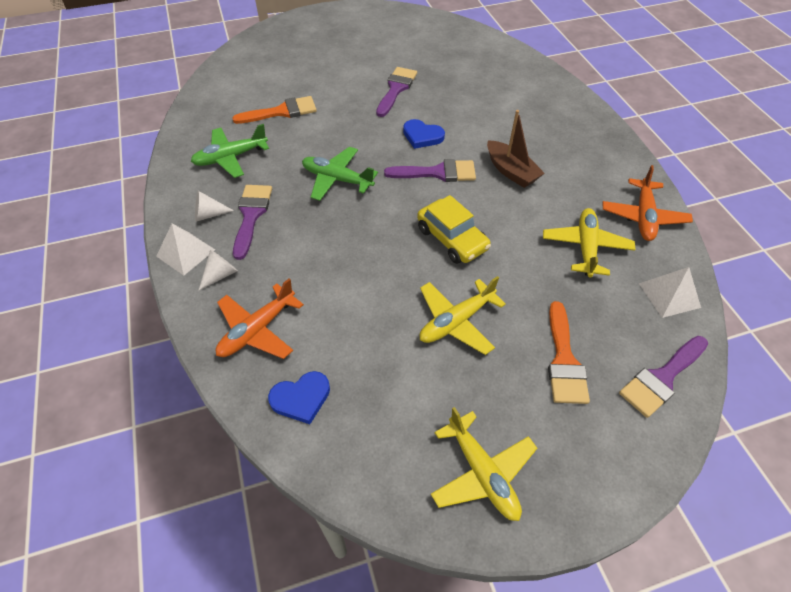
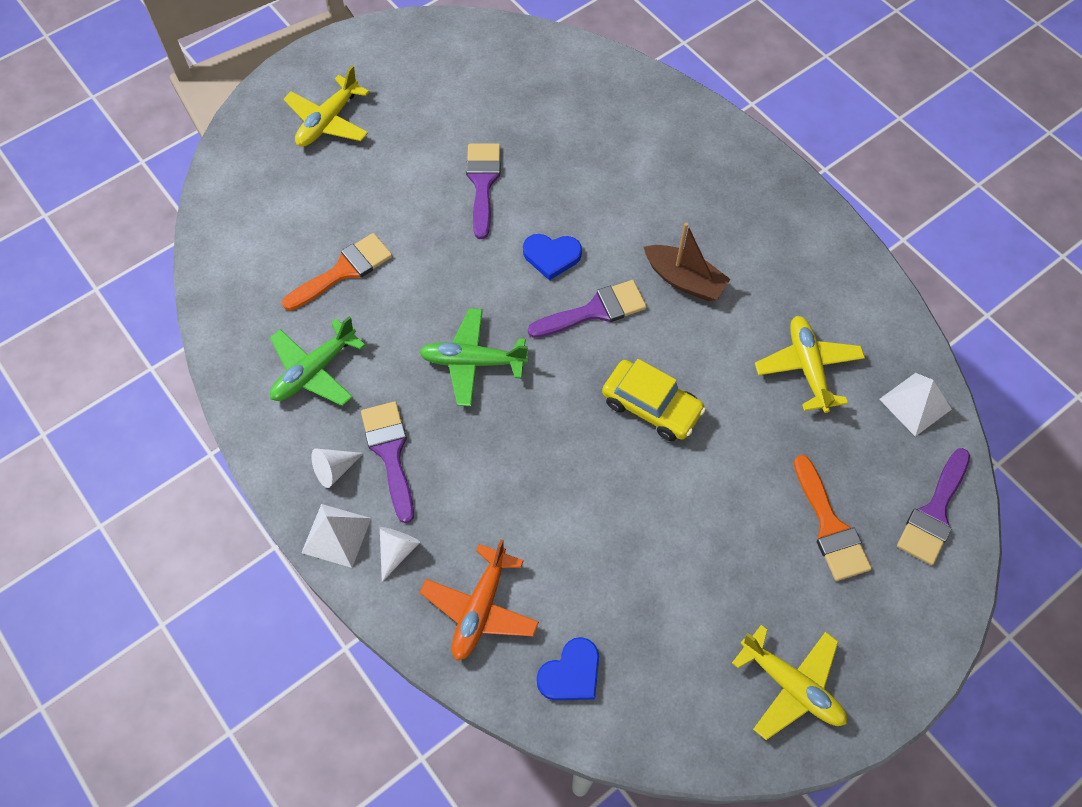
camera: 20 degrees left, 10 degrees up
yellow plane [420,276,506,355] -> yellow plane moved to [284,66,369,147]
orange plane [603,165,693,241] -> none

